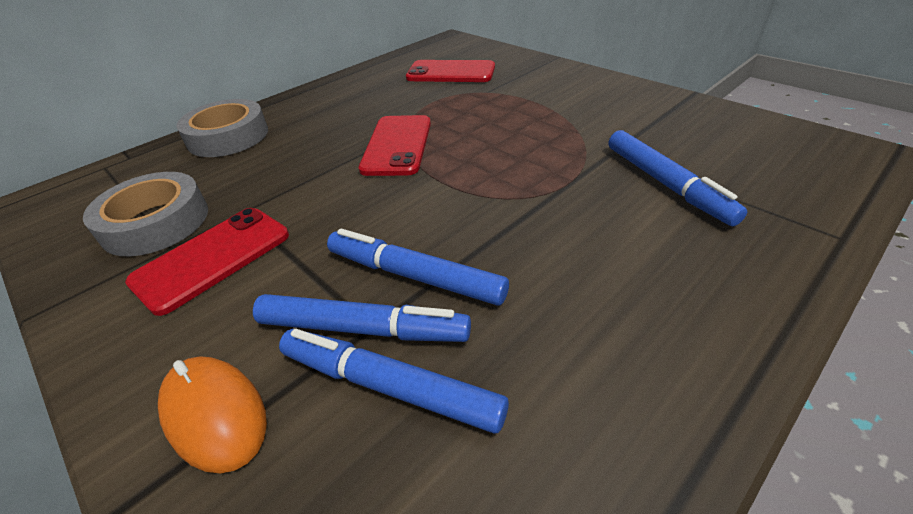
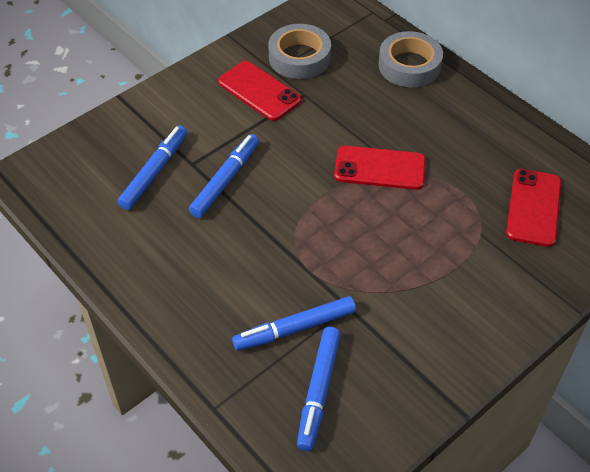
camera: 90 degrees right, 10 degrees up
orange mouse [158,356,267,474] -> none
blue marker [253,294,471,342] -> blue marker moved to [297,327,341,451]

